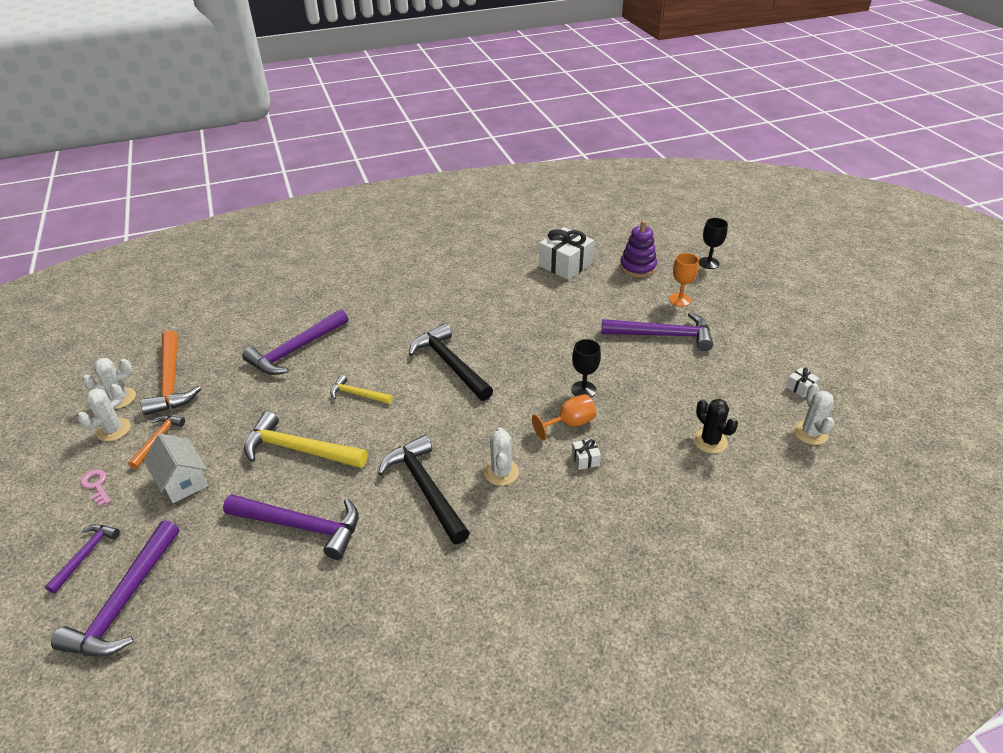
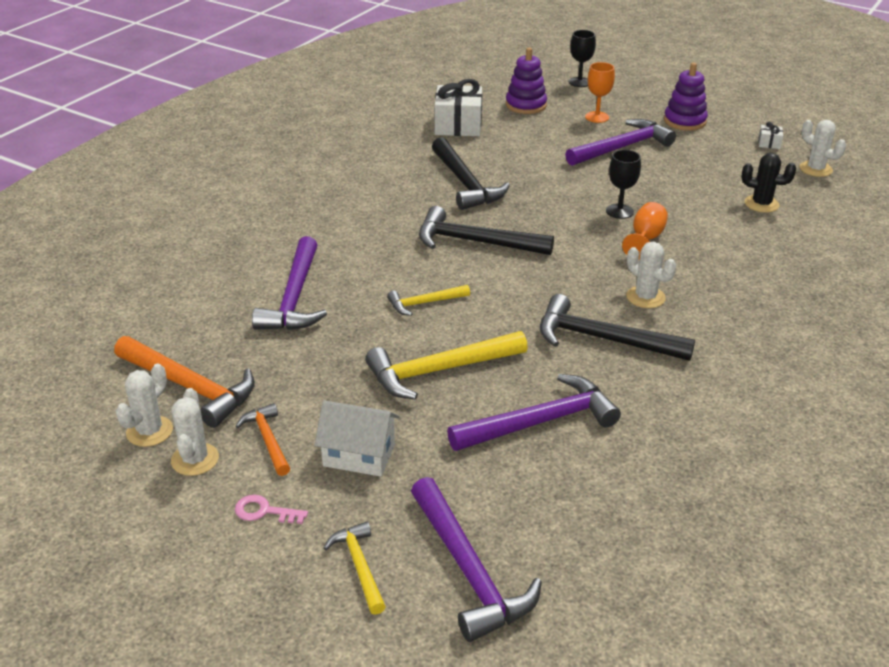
camera: 40 degrees left, 5 degrees down
purple hammer [45,524,120,593] -> yellow hammer [324,522,386,615]
white gift [572,438,601,470] -> none
none -> black hammer [432,137,510,210]
none -> purple stacking toy [664,63,708,131]

